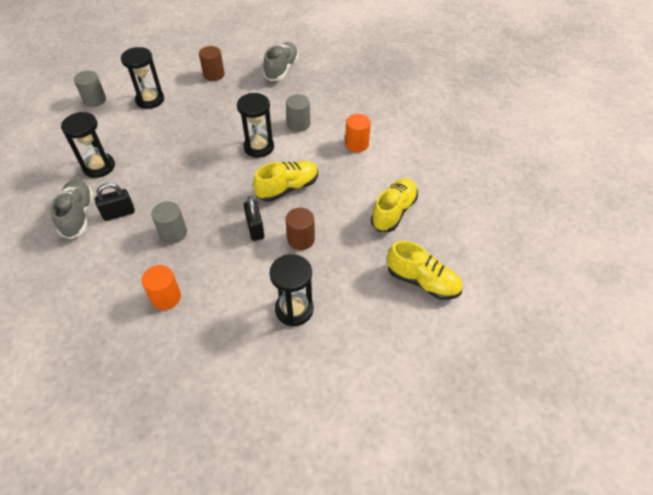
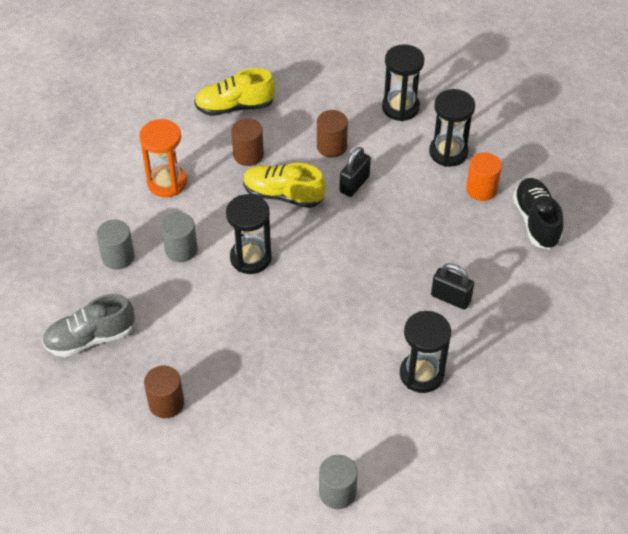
camera: 130 degrees left, 0 degrees up
grey shoe [51,180,93,239] -> none
black hourglass [121,47,164,109] -> black hourglass moved to [429,89,475,167]
grey cylinder [151,202,187,244] -> grey cylinder moved to [96,220,135,270]
orange cylinder [345,114,371,152] -> orange hourglass [139,119,187,197]
yellow shoe [387,241,462,300] -> none
none -> brown cylinder [231,118,264,166]
none -> black shoe [513,178,563,250]

